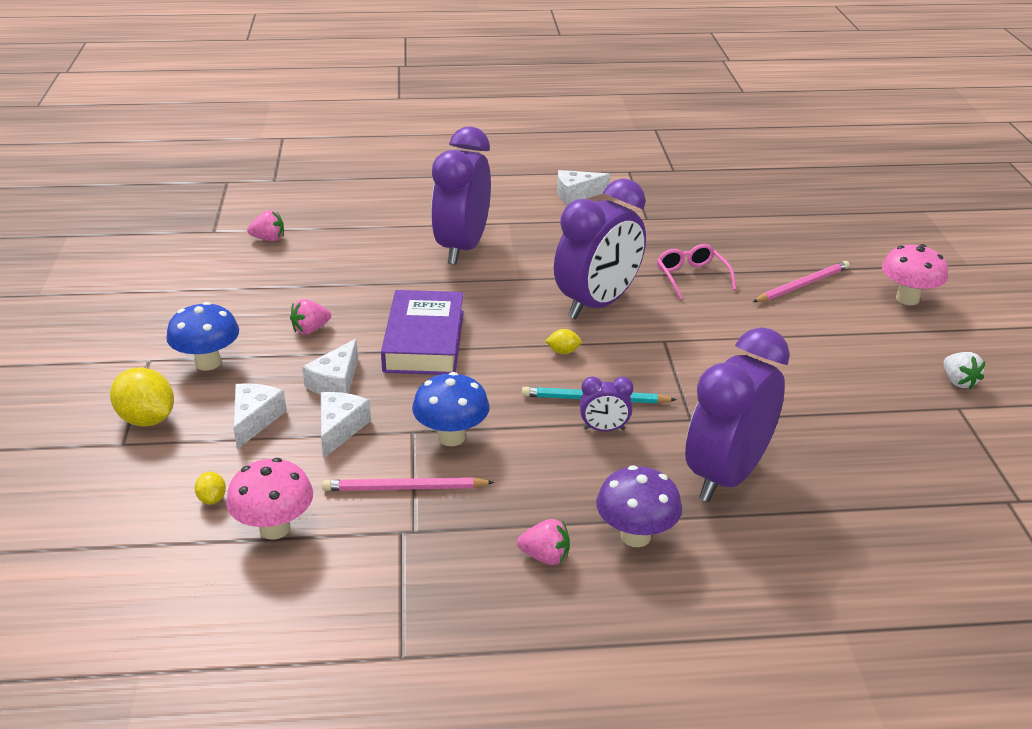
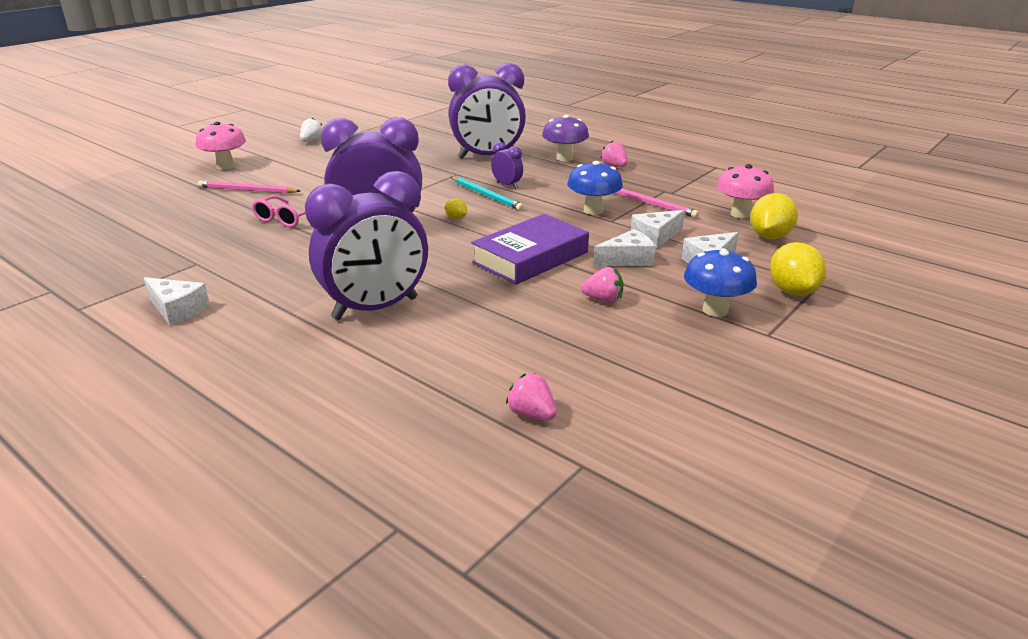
camera: 135 degrees left, 5 degrees down
yellow lemon [194,472,226,505] -> yellow lemon [750,193,798,239], size x2.06

